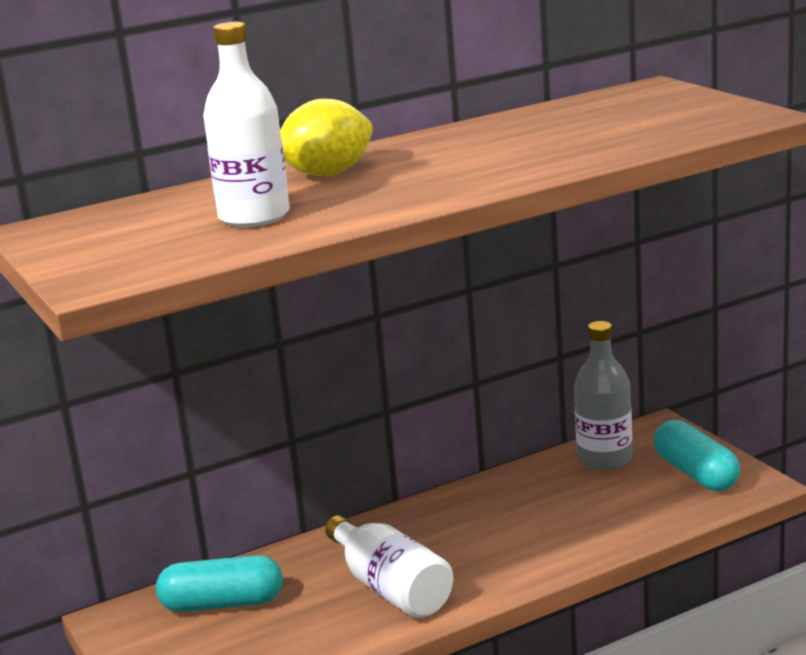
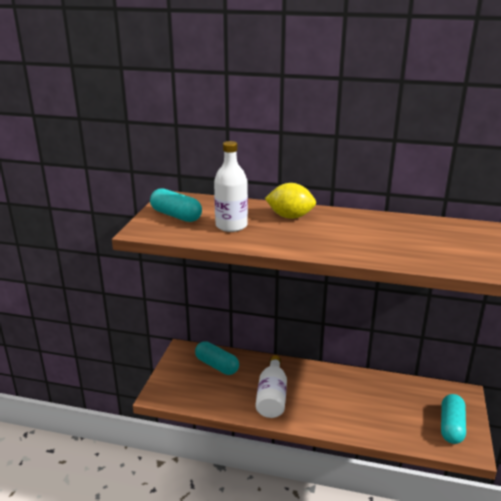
camera: 40 degrees right, 5 degrees up
grey bottle [574,321,632,470] -> none
none -> turquoise capsule [150,188,202,222]

